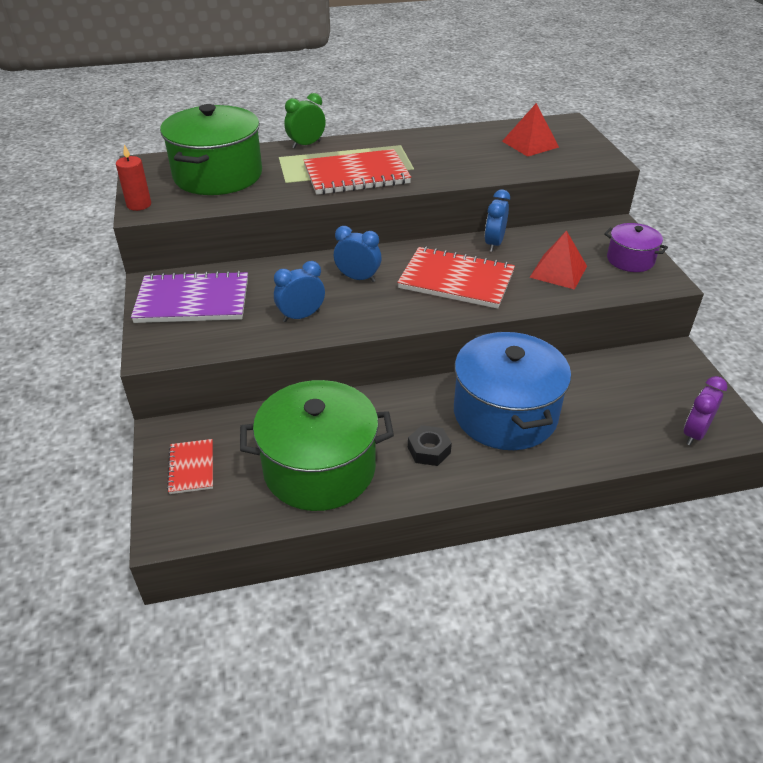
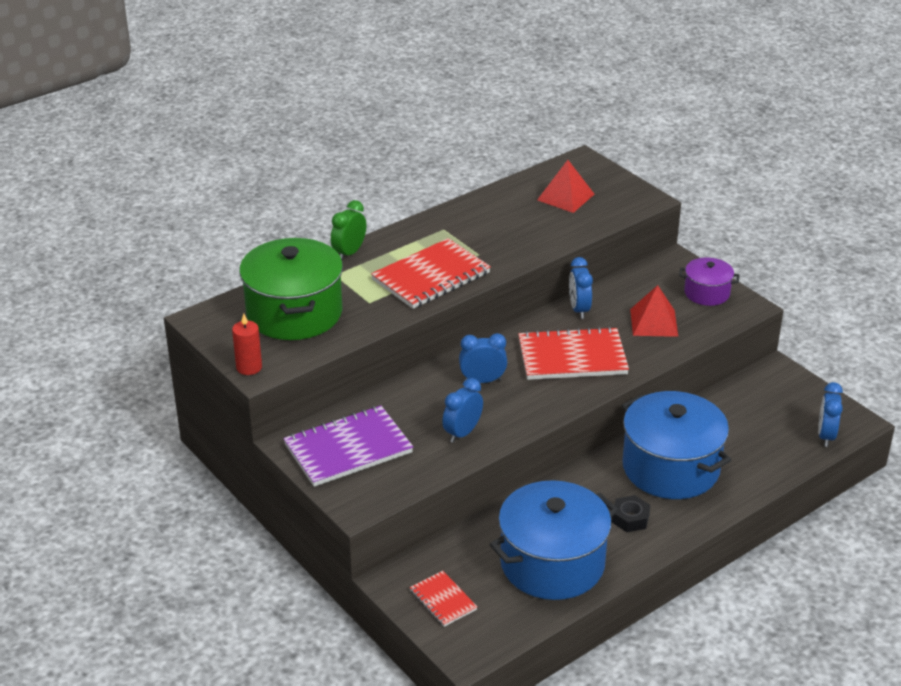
camera: 25 degrees left, 5 degrees down
green pot [240,380,394,511] -> blue pot [489,480,618,600]
purple clock [684,376,727,445] -> blue clock [818,382,843,447]

